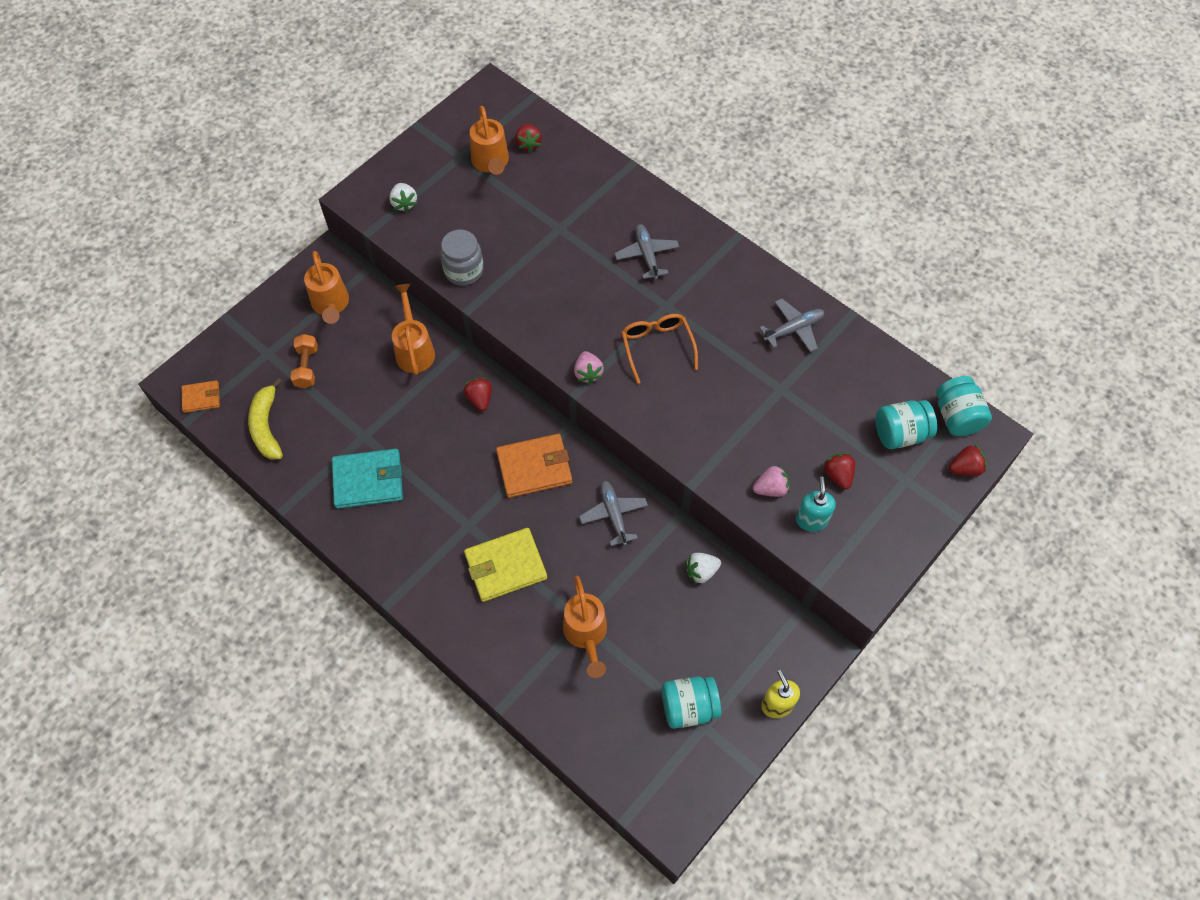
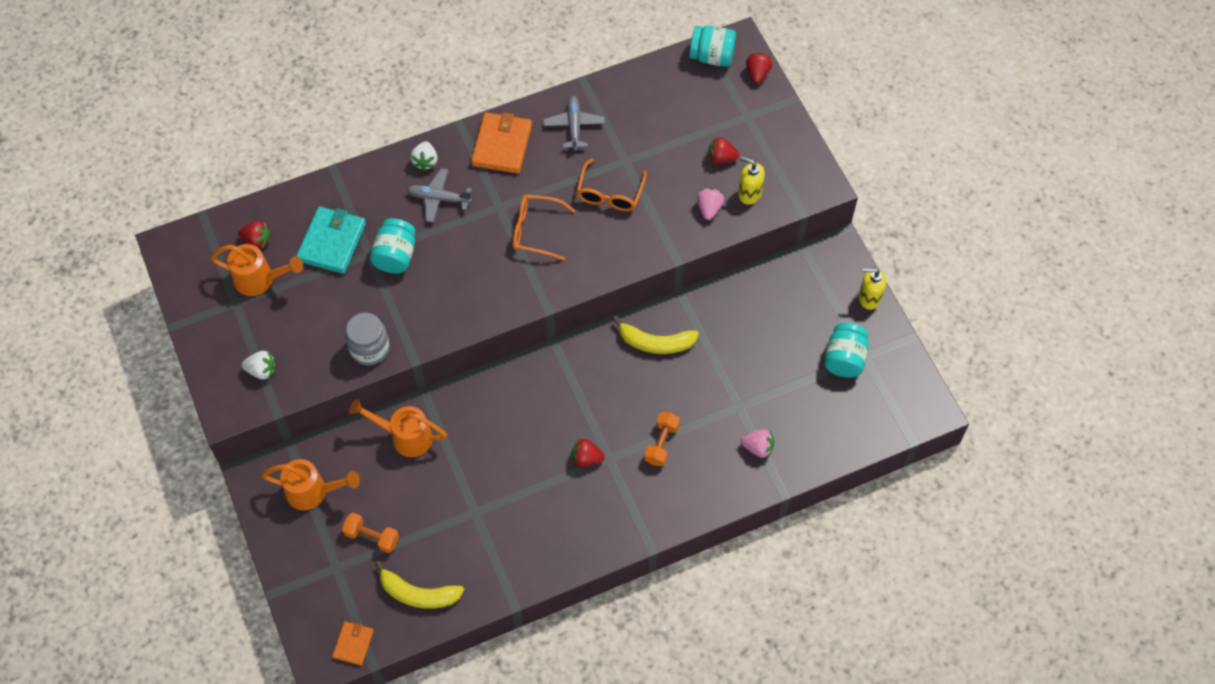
camera: 65 degrees left, 0 degrees up
turquoise wallet [332,449,403,509] -> turquoise wallet moved to [296,206,366,274]
red strawberry [464,378,492,411] -> red strawberry moved to [572,438,605,467]
yellow wallet [464,528,547,602] -> orange dumbbell [644,412,680,466]
orange wallet [496,434,572,498] -> orange wallet moved to [471,112,532,174]
orange watering can [563,576,607,678] -> none
pink strawberry [574,351,604,384] -> pink strawberry moved to [741,429,774,458]
grey plane [579,481,648,546] -> yellow banana [612,316,699,354]
white strawberry [685,553,721,584] -> white strawberry moved to [410,141,438,171]
turquoise soap dispenser [796,477,836,532] -> yellow soap dispenser [738,156,765,205]
turquoise jar [876,400,937,449] -> turquoise jar moved to [370,218,416,274]
none -> orange glasses [576,159,647,211]

